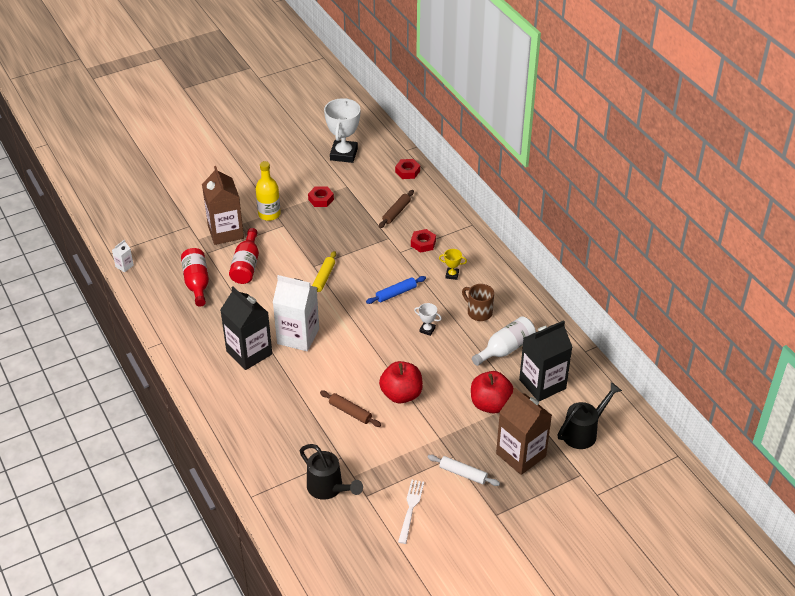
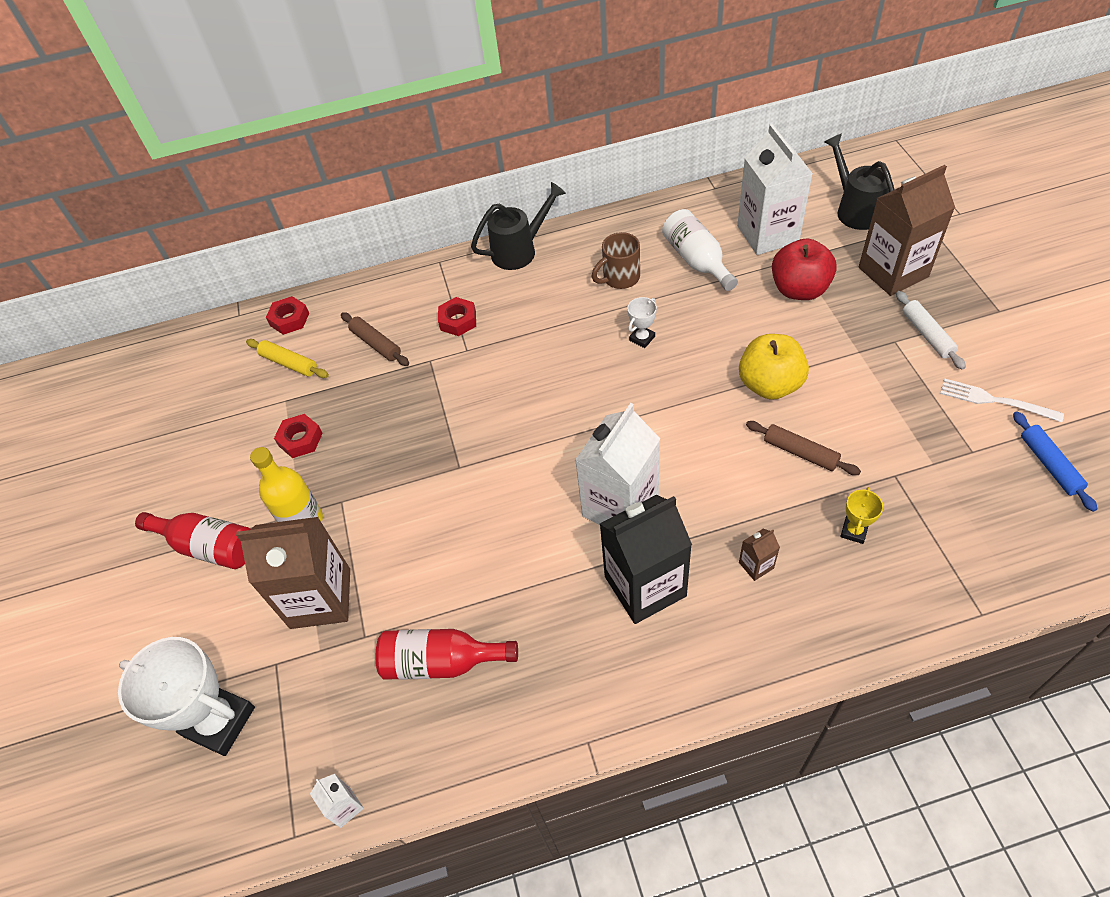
camera: 70 degrees left, 10 degrees up
red bottle [229,228,259,284] -> red bottle moved to [135,512,250,569]
black watering can [300,444,363,500] -> black watering can moved to [471,182,566,270]
yellow rolling pin [312,251,336,292] -> yellow rolling pin moved to [246,339,329,378]
brown rolling pin [320,391,381,427] -> brown rolling pin turned 75 degrees clockwise [746,421,861,475]
white trophy [324,98,360,163] -> white trophy moved to [118,637,255,756]
blue rolling pin [366,276,426,304] -> blue rolling pin moved to [1013,411,1097,512]
red apple [379,361,423,403] -> yellow apple [739,334,809,400]
white rolling pin [428,455,500,486] -> white rolling pin turned 60 degrees counterclockwise [896,291,966,370]
yellow trophy [439,249,467,280] -> yellow trophy moved to [840,487,883,544]
black carton [519,320,572,401] -> white carton [737,124,813,255]
none -> brown carton [739,529,780,581]

